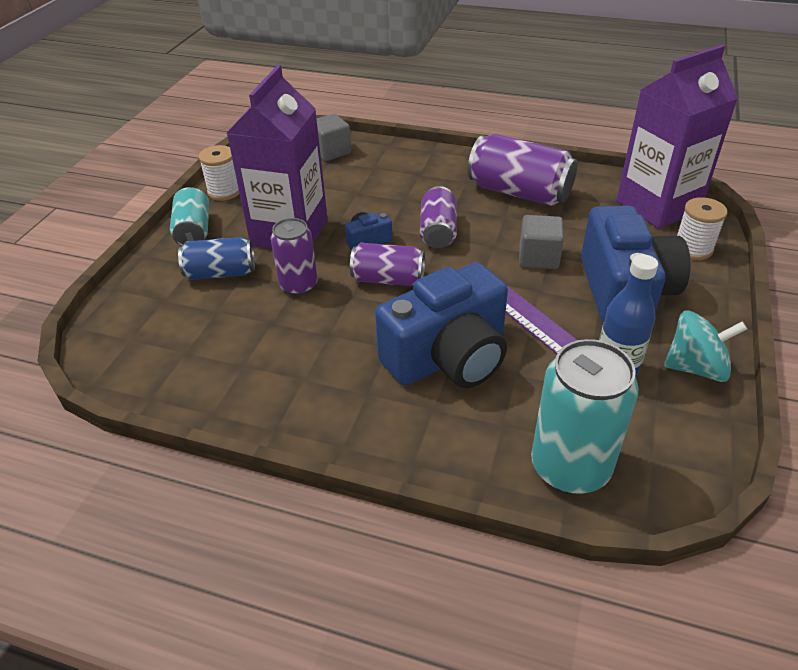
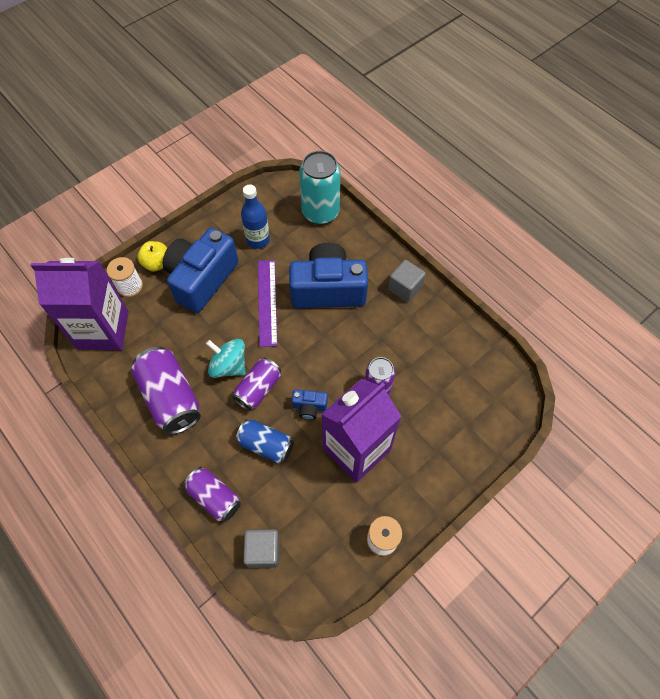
camera: 150 degrees left, 20 degrees up
turquoise can [170,187,209,246] -> none
blue can [178,237,255,280] -> blue can moved to [236,419,294,463]
purple can [350,243,425,286] -> purple can moved to [184,467,241,522]
grey cube [519,215,564,269] -> grey cube moved to [388,260,426,302]
turquoise spinning top [664,311,747,382] -> turquoise spinning top moved to [206,339,246,378]
none -> yellow apple [137,241,167,272]

